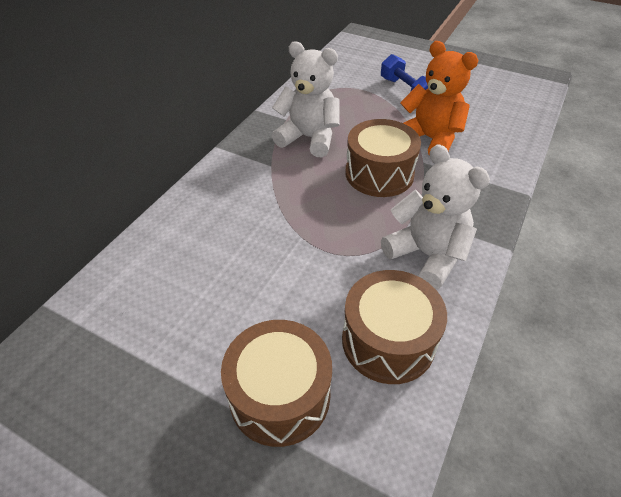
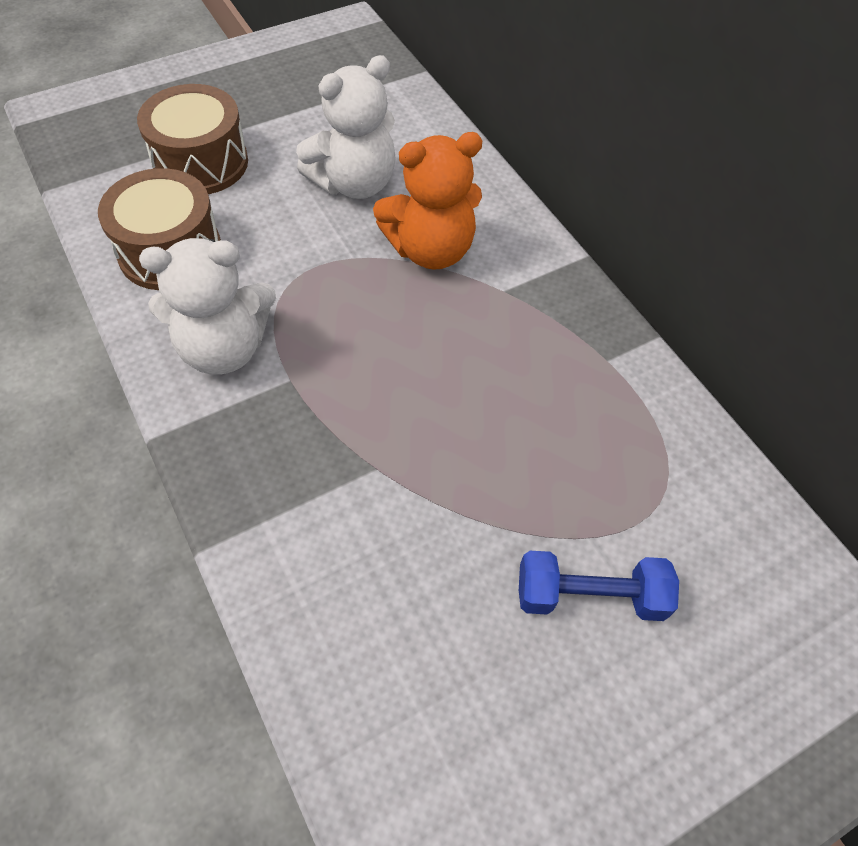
camera: 120 degrees right, 10 degrees up
white teddy bear [272,41,340,157] -> white teddy bear moved to [296,55,396,199]
brown drum [345,119,421,197] -> none
orange teddy bear [400,41,478,156] -> orange teddy bear moved to [373,132,482,270]

